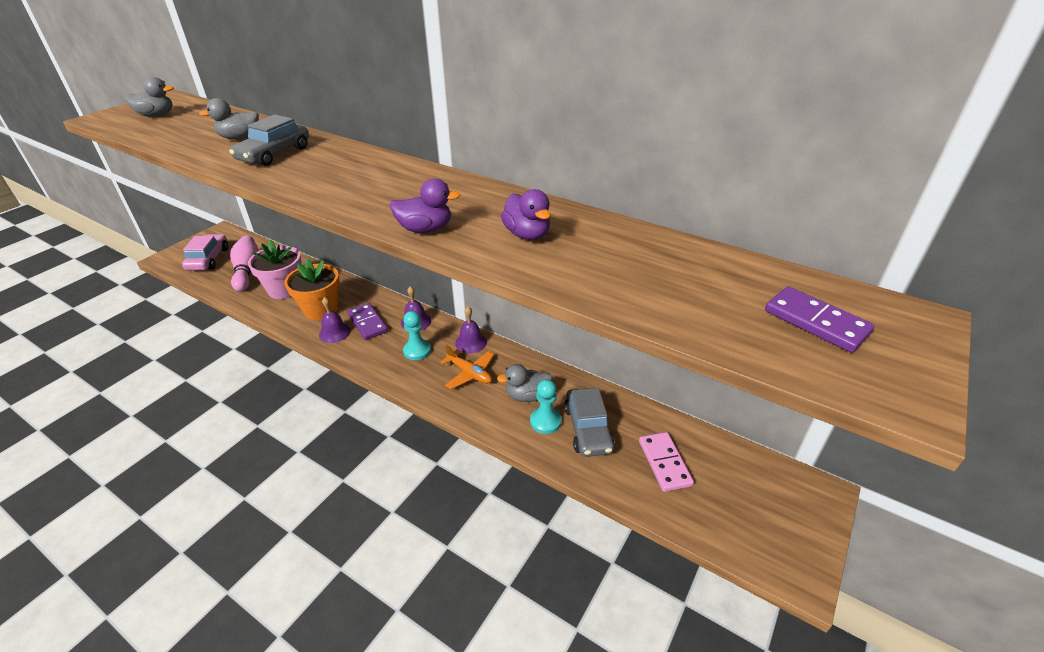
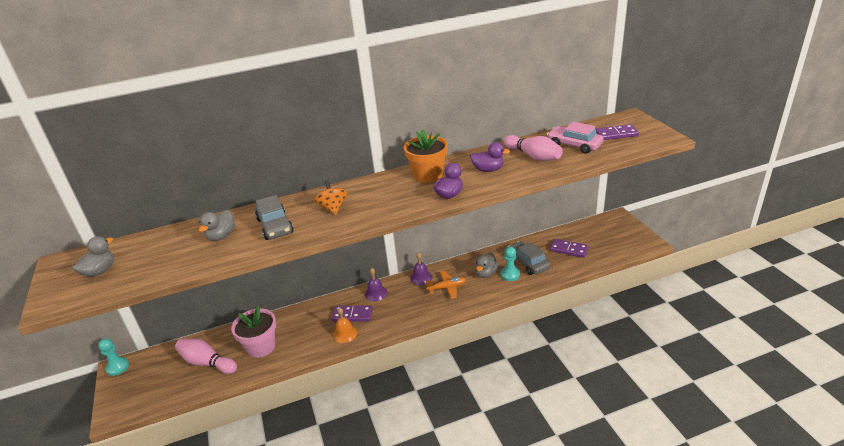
camera: 50 degrees left, 5 degrees down
pink car [182,234,229,271] -> pink car moved to [547,122,604,154]
orange flower pot [284,258,340,320] -> orange flower pot moved to [404,129,448,183]
purple bell [319,297,351,343] -> orange bell [333,308,357,343]
turquoise pawn [403,311,431,360] -> turquoise pawn moved to [98,338,129,376]
grey car [564,388,615,457] -> grey car turned 150 degrees counterclockwise [508,241,550,275]
pink domino [639,432,694,492] -> purple domino [550,239,588,258]
none -> orange spinning top [315,180,347,215]
none -> pink bowling pin [504,135,563,161]

